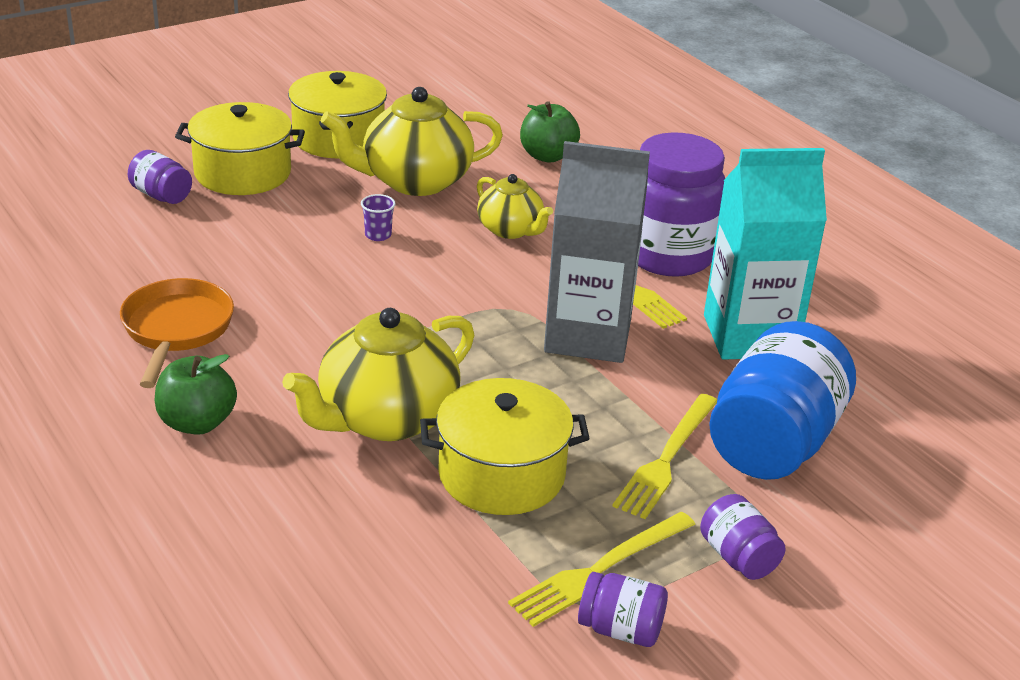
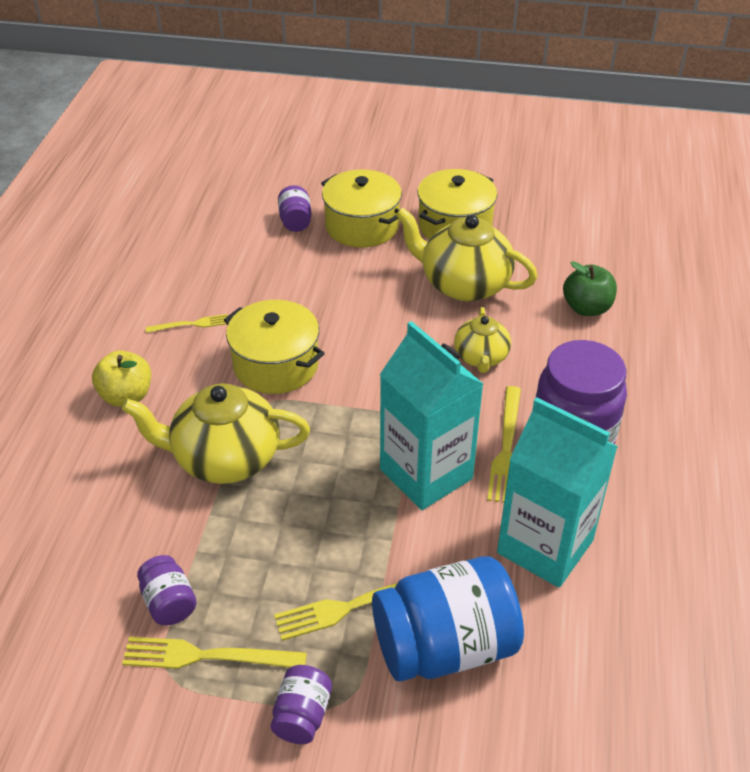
camera: 45 degrees right, 10 degrees up
orange pan [120,278,234,388] -> yellow fork [146,314,228,333]
green apple [155,354,237,435] -> yellow apple [92,350,151,407]
purple cup [361,194,396,241] -> none
yellow pot [420,378,590,515] -> yellow pot moved to [224,300,325,394]
grey carton [544,141,650,363] -> turquoise carton [380,321,483,510]
purple jar [578,572,668,647] -> purple jar moved to [137,555,197,625]

